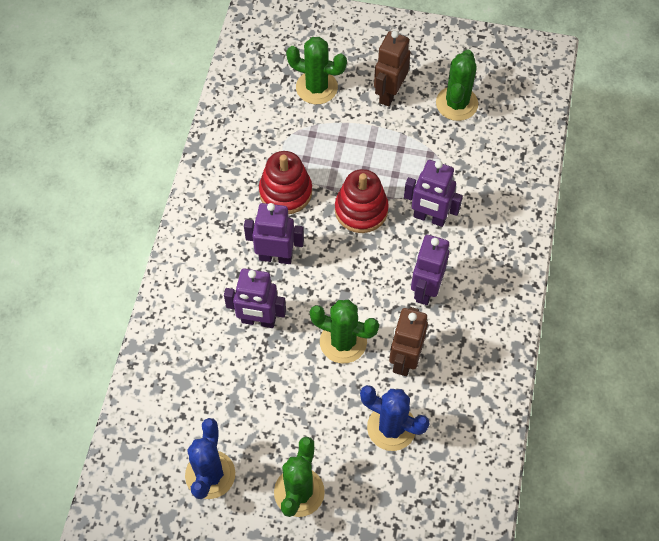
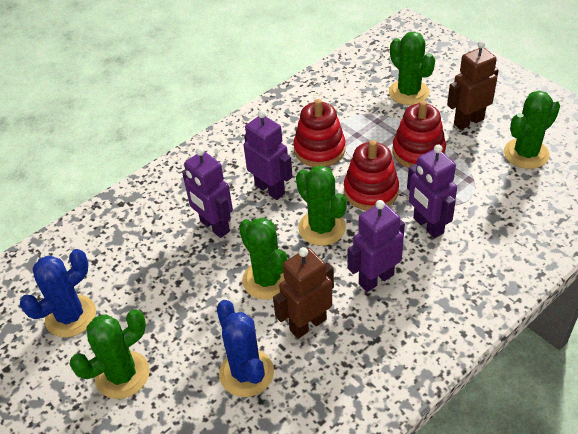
camera: 40 degrees right, 15 degrees down
none -> green cactus [296,165,347,246]
none -> red stacking toy [393,100,446,168]

